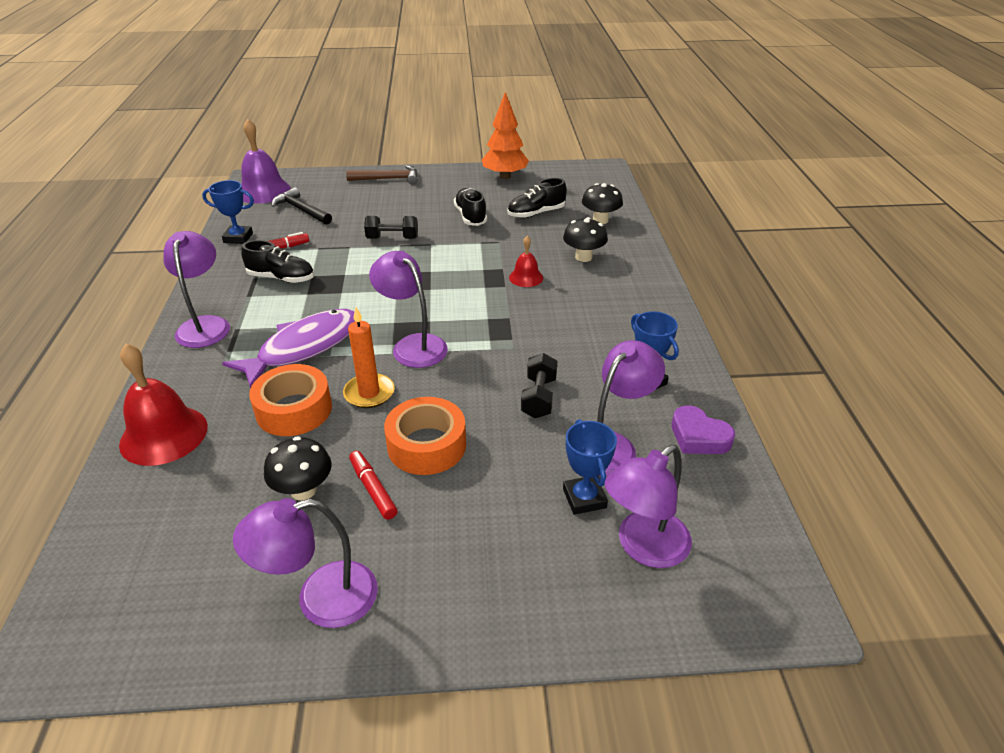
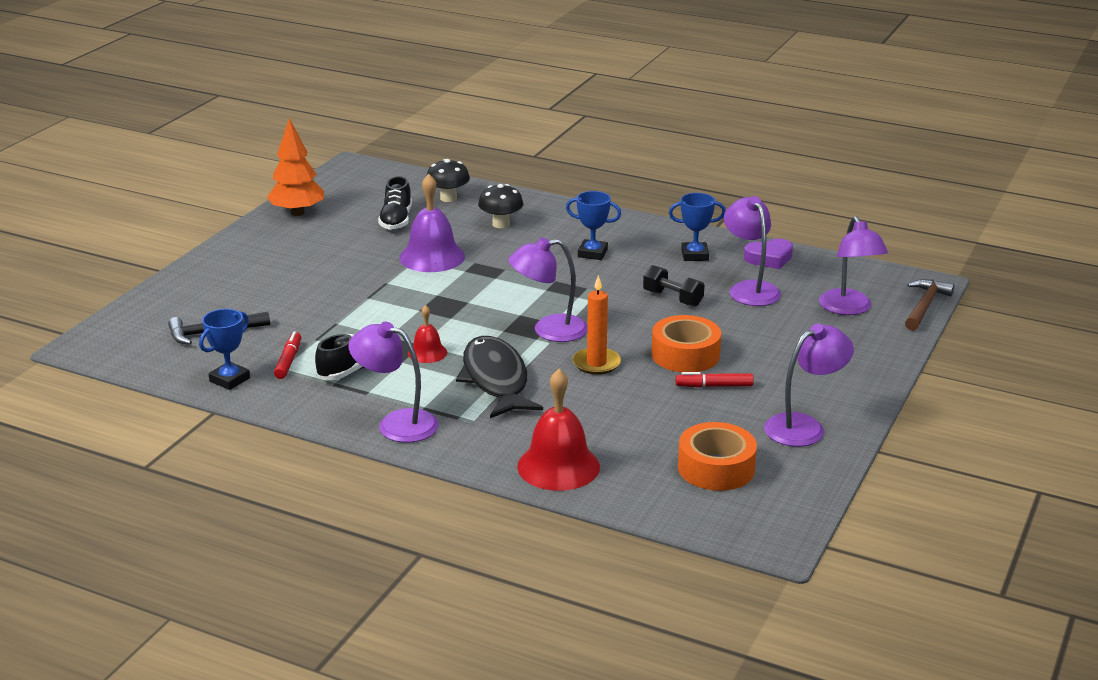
camera: 60 degrees left, 10 degrees down
purple fish [222,309,355,389] -> black fish [456,336,543,418]
purple lamp [233,498,378,628] -> purple lamp turned 135 degrees counterclockwise [764,324,854,447]
purple bell [241,119,291,204] -> purple bell moved to [399,174,465,272]
orange tape [249,364,332,436] -> orange tape moved to [678,422,757,491]
black mushroom [264,436,332,501] -> none
brown hammer [346,165,418,184] -> brown hammer moved to [905,279,955,331]
black dumbbell [364,216,418,239] -> none
black shoe [454,188,487,226] -> none
red bell [509,236,543,287] -> red bell moved to [408,305,447,363]
blue trophy [563,419,617,515] -> blue trophy moved to [566,191,621,260]

